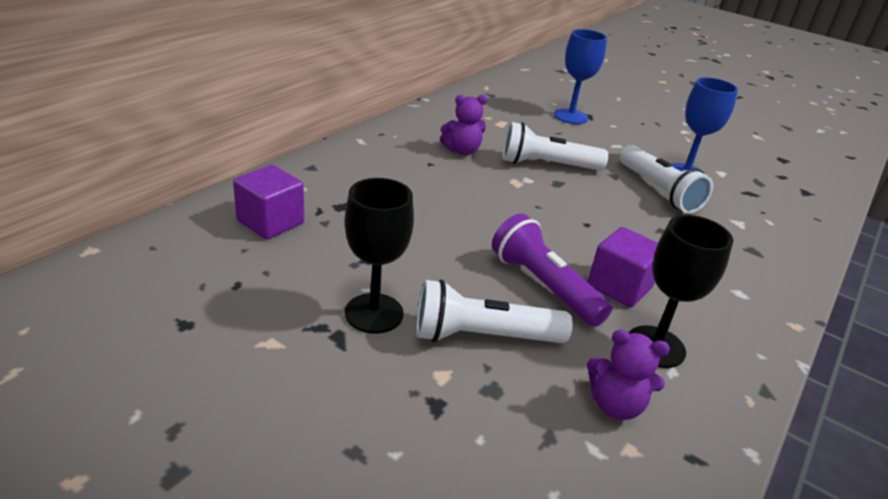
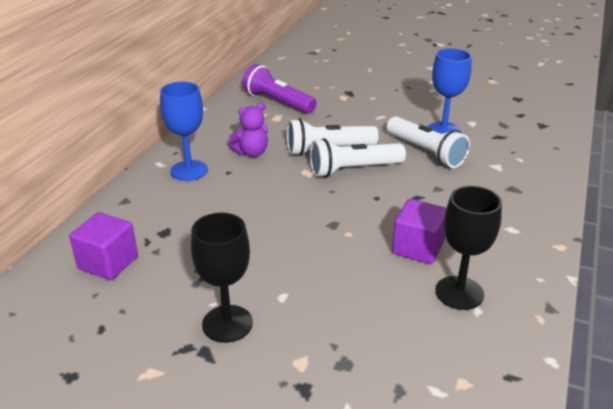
camera: 10 degrees left, 0 degrees up
white flashlight [416,279,573,343] -> white flashlight moved to [310,138,406,177]
purple flashlight [492,213,612,327] -> purple flashlight moved to [242,64,317,114]
blue goblet [554,29,607,124] -> blue goblet moved to [160,82,208,181]
purple teddy bear [587,330,670,420] -> none

